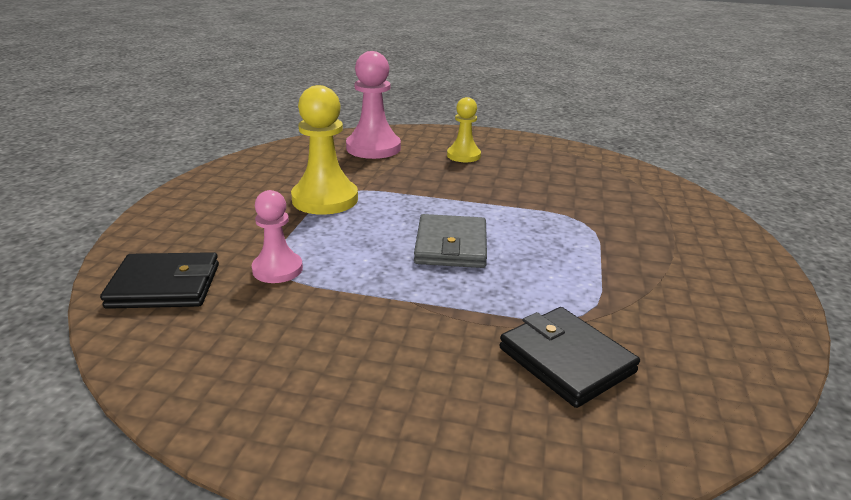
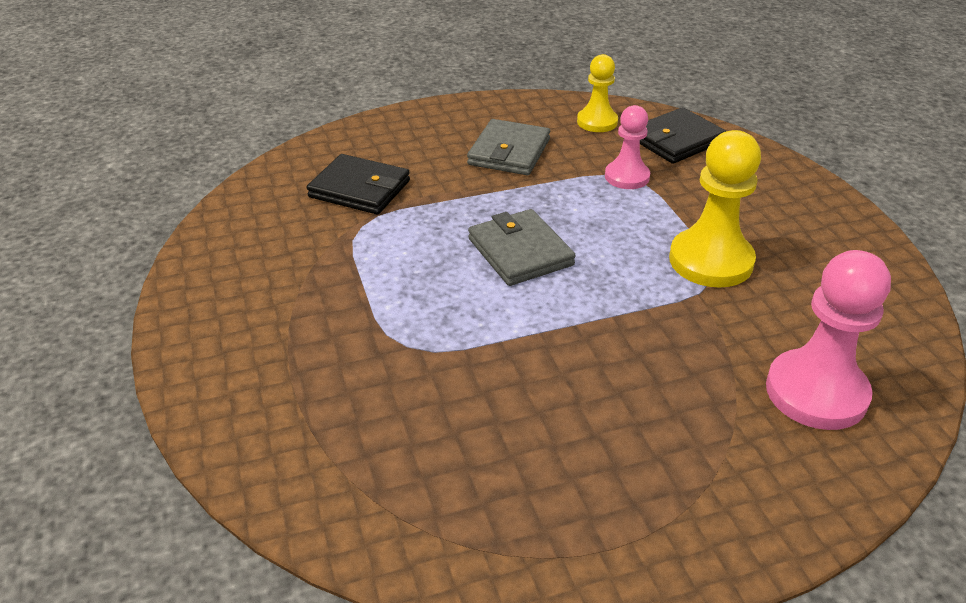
camera: 150 degrees right, 10 degrees up
yellow pawn [447,97,481,162] -> yellow pawn moved to [577,54,618,132]
none -> grey wallet [467,119,550,175]

